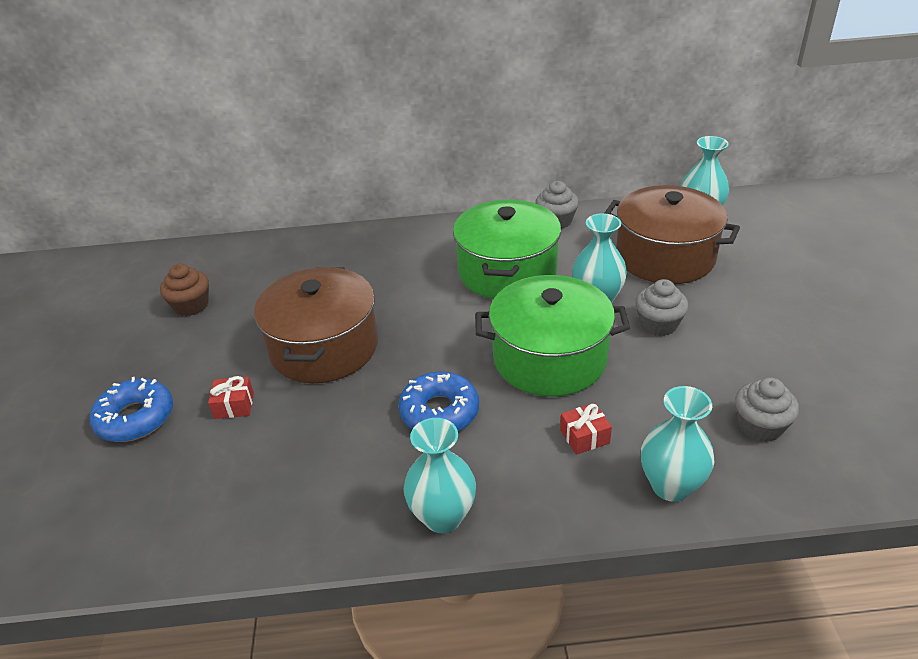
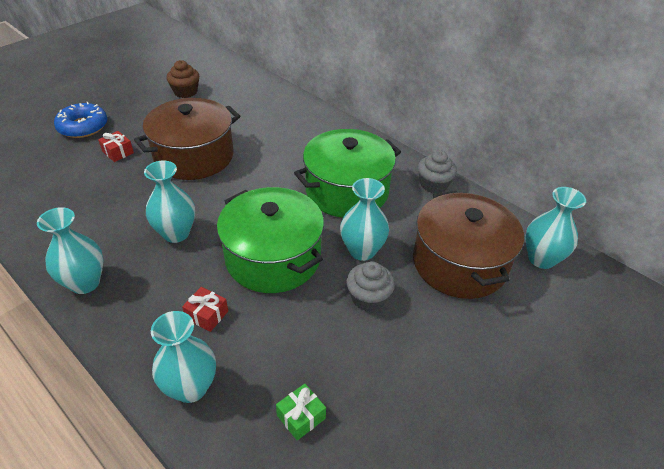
camera: 45 degrees right, 5 degrees up
blue donut [398,372,479,431] -> turquoise vase [144,161,195,243]
grey cupcake [735,377,799,442] -> green gift [276,384,326,441]

